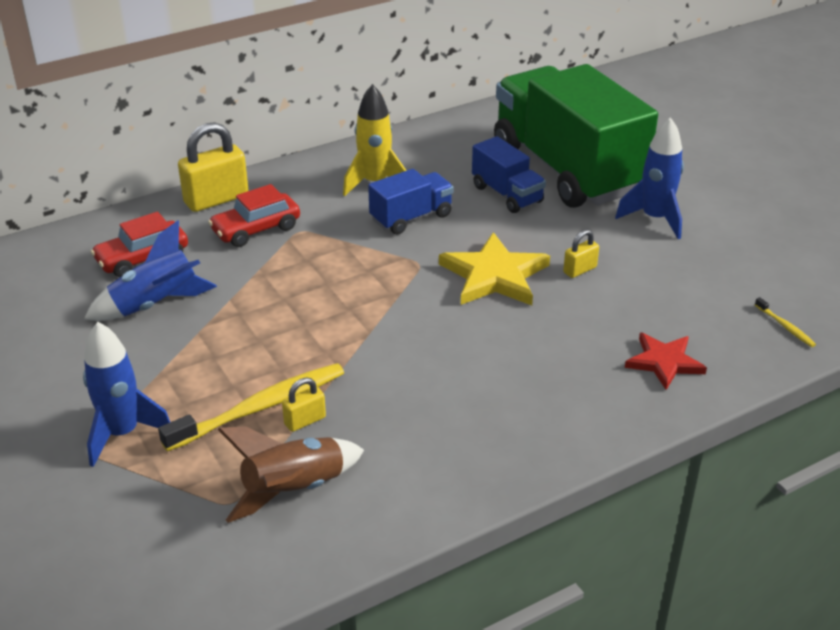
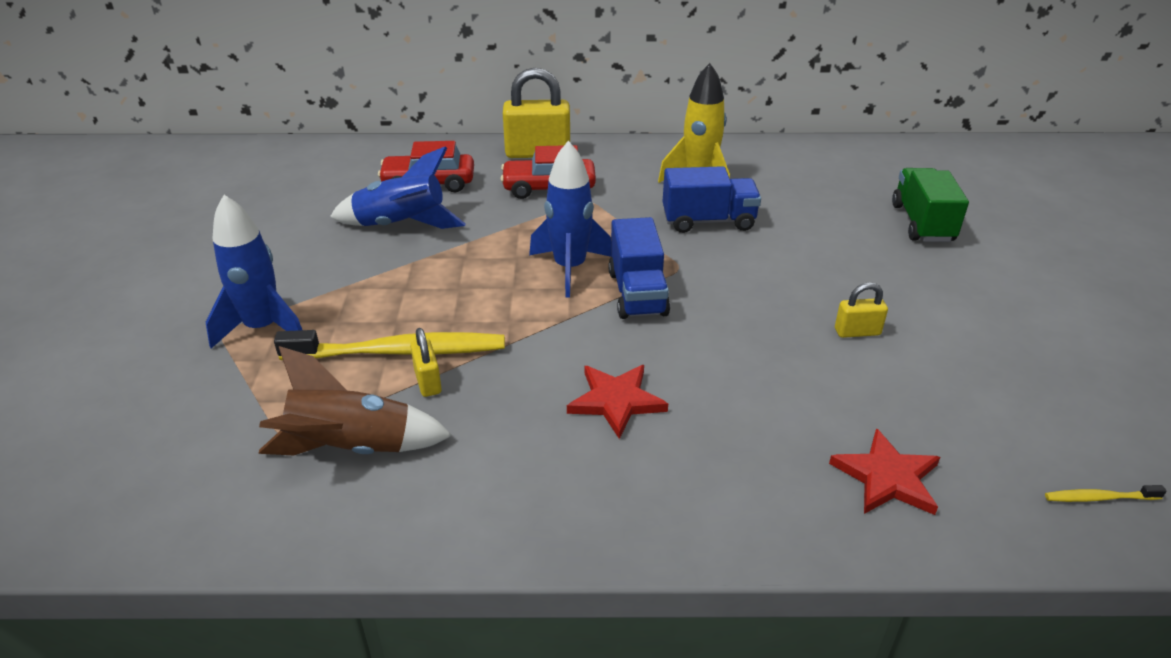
camera: 30 degrees right, 0 degrees up
yellow padlock [282,378,326,432] -> yellow padlock turned 75 degrees clockwise [410,328,442,397]
yellow star [439,232,550,305] -> none
blue truck [472,136,546,213] -> blue truck moved to [608,217,670,319]
green truck [494,64,658,208] -> green truck [892,168,969,242], size x0.44
blue rocket [615,117,684,239] -> blue rocket moved to [529,141,611,297]
yellow toothbrush [755,297,816,347] -> yellow toothbrush turned 90 degrees clockwise [1045,485,1166,502]
none -> red star [567,365,668,439]

